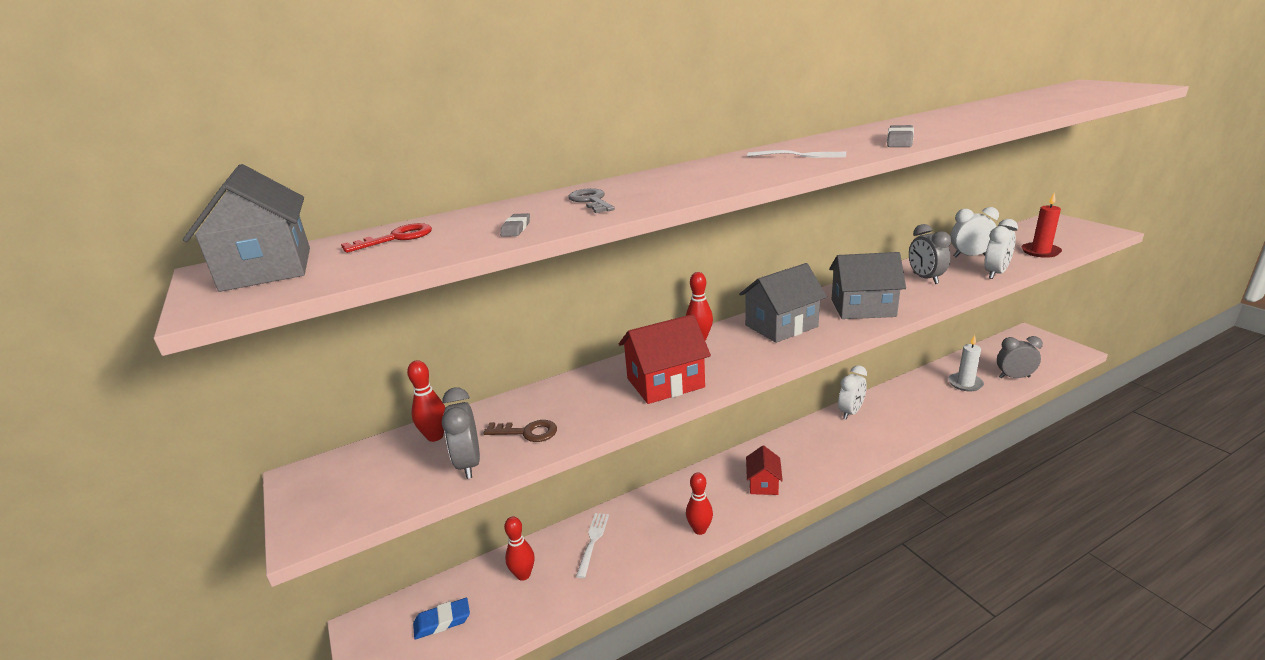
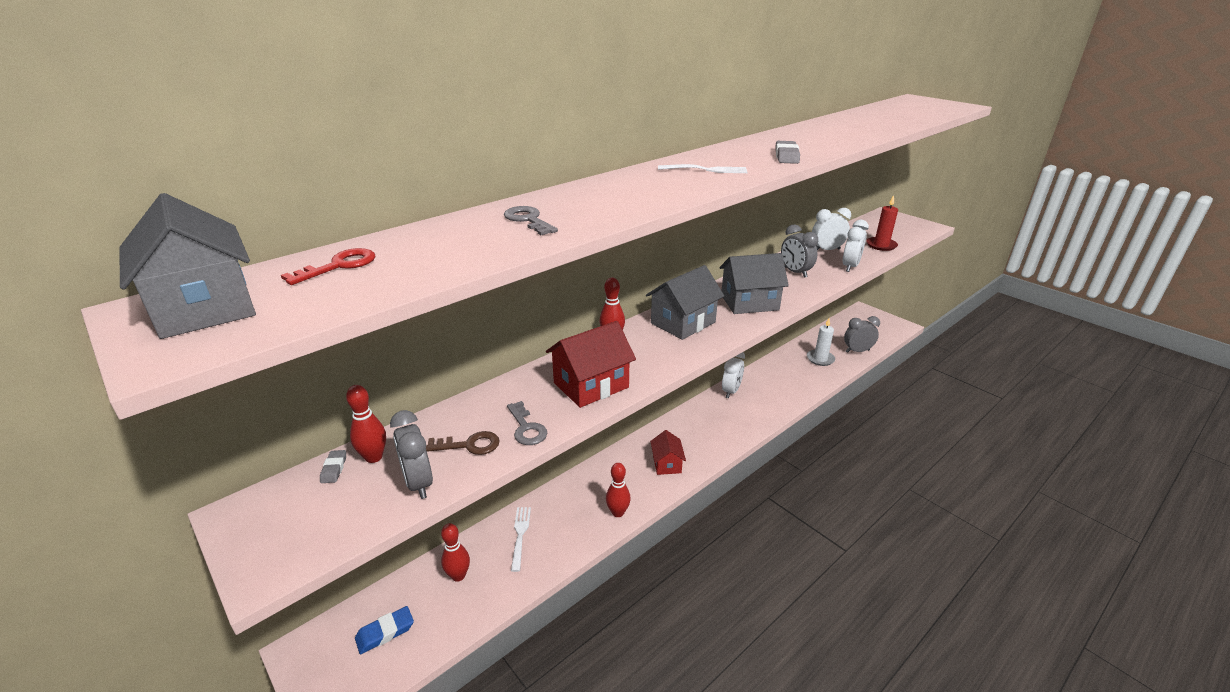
camera: 15 degrees left, 5 degrees up
grey eraser [500,213,530,237] -> grey eraser moved to [320,450,346,483]
none -> grey key [507,401,548,445]

